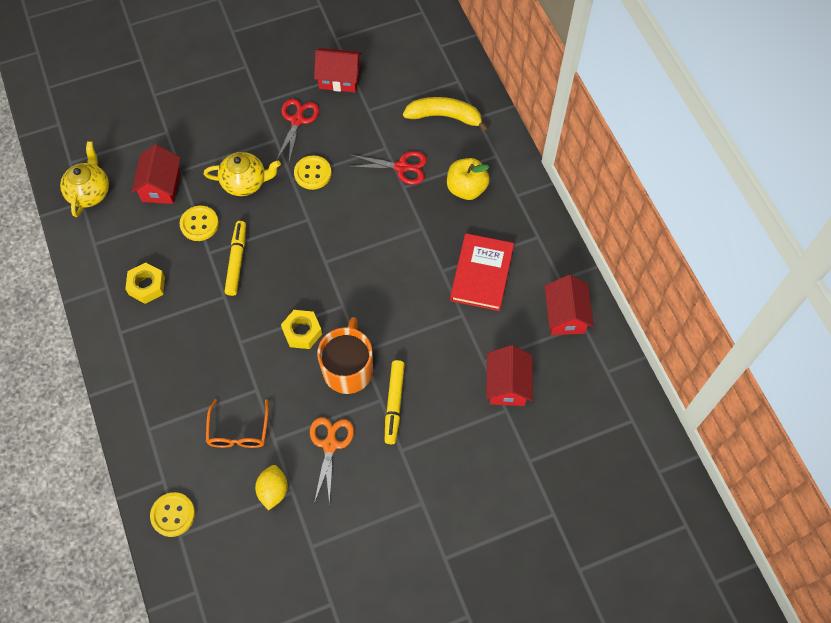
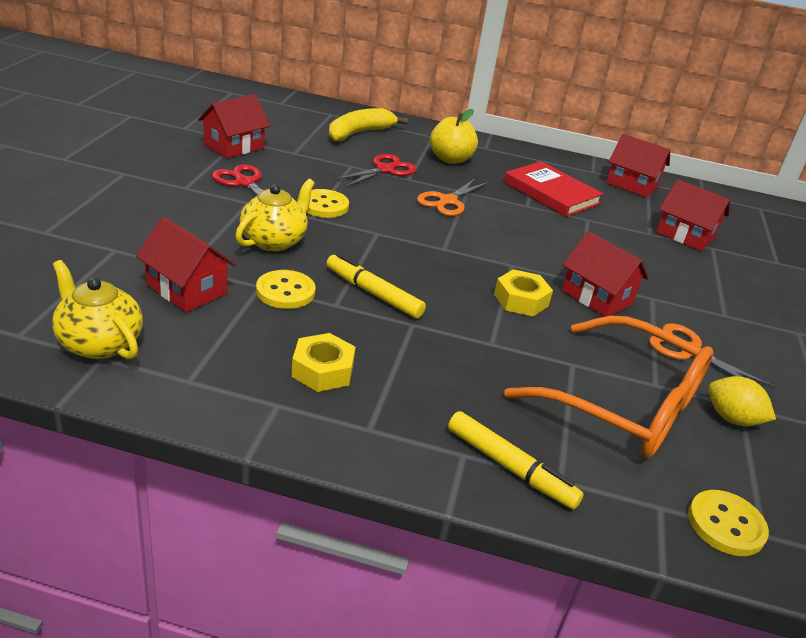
camera: 60 degrees left, 30 degrees down
orange glasses [206,399,269,448] -> orange glasses [505,316,713,458], size x1.90
orange mug [317,317,373,394] -> red house [562,231,649,317]
yellow marker [385,360,405,444] -> yellow marker moved to [448,411,584,509]
none -> orange scissors [417,178,489,216]

